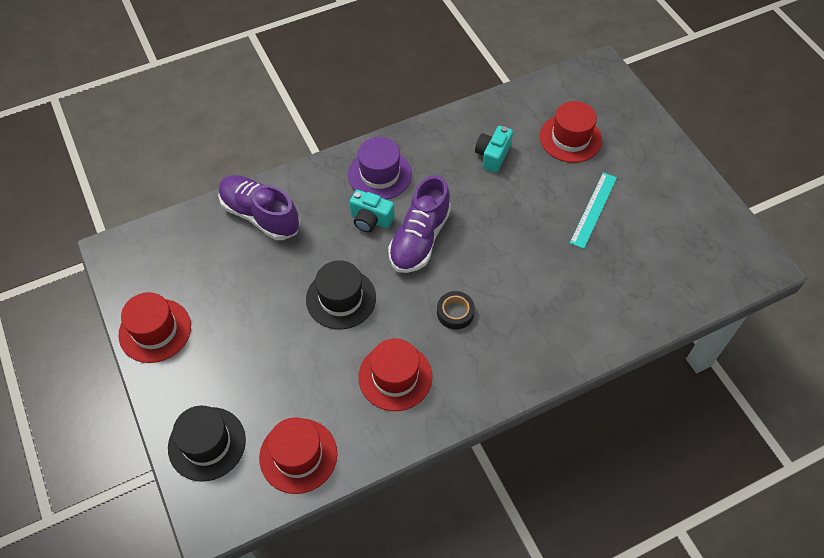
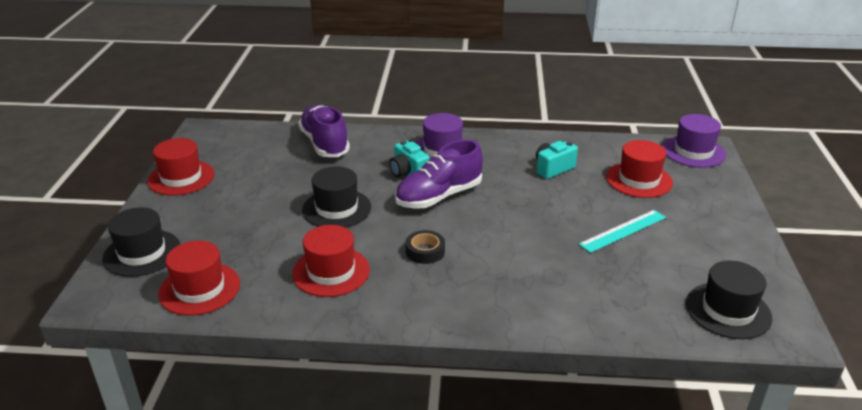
camera: 30 degrees right, 25 degrees down
none -> purple hat [662,114,726,168]
none -> black hat [686,261,772,339]

